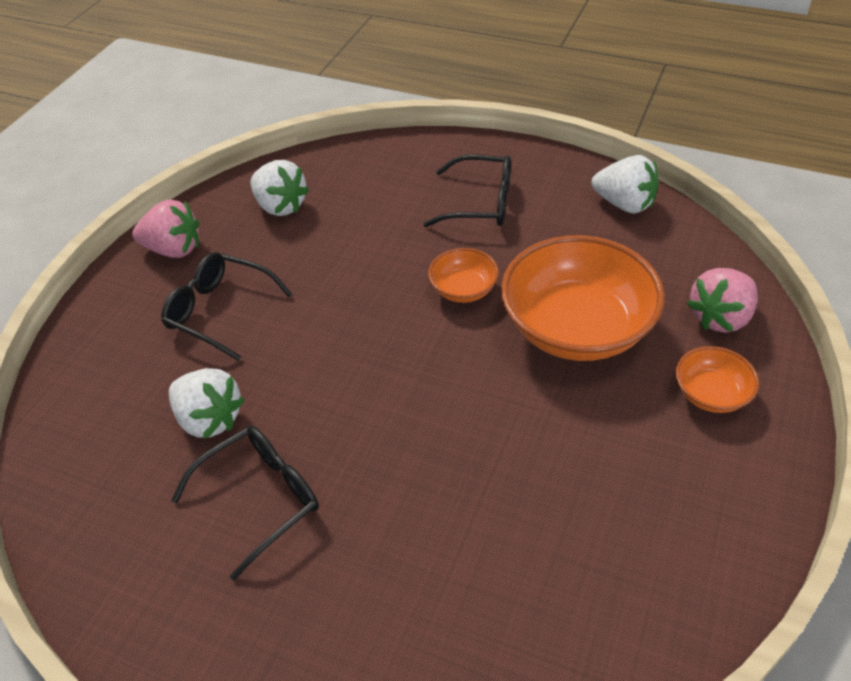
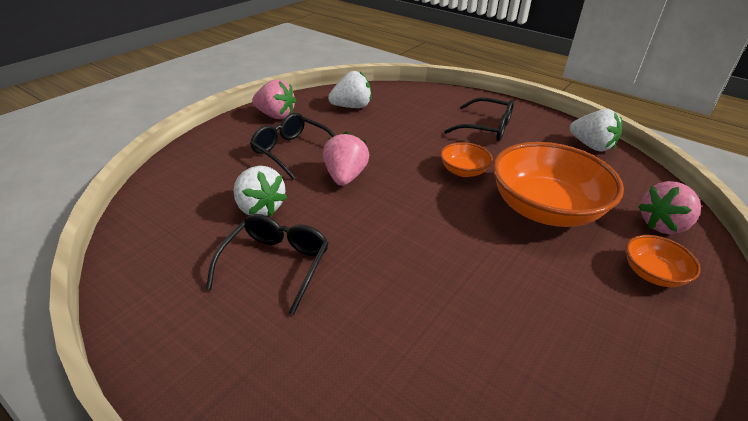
camera: 10 degrees right, 10 degrees down
black glasses [171,426,319,581] -> black glasses turned 45 degrees counterclockwise [206,214,329,315]
white strawberry [251,160,309,216] -> white strawberry turned 75 degrees counterclockwise [328,71,371,108]
none -> pink strawberry [323,132,369,186]

